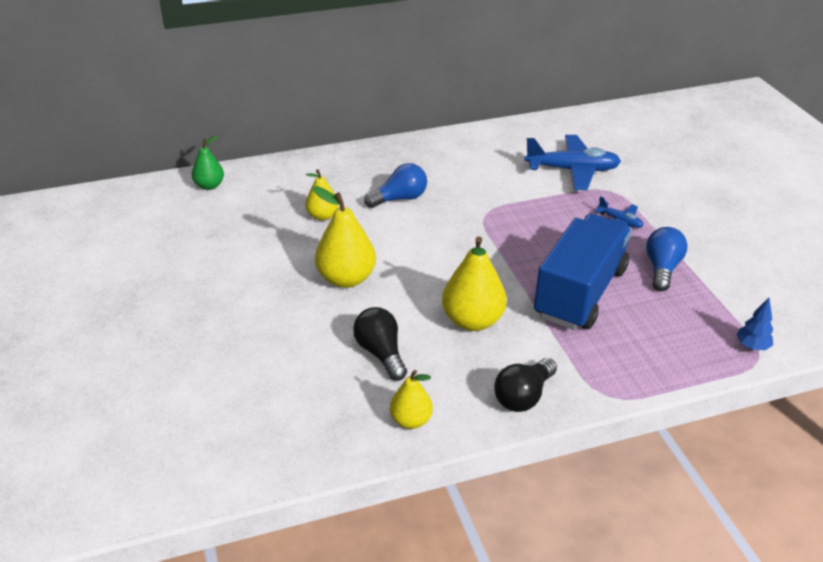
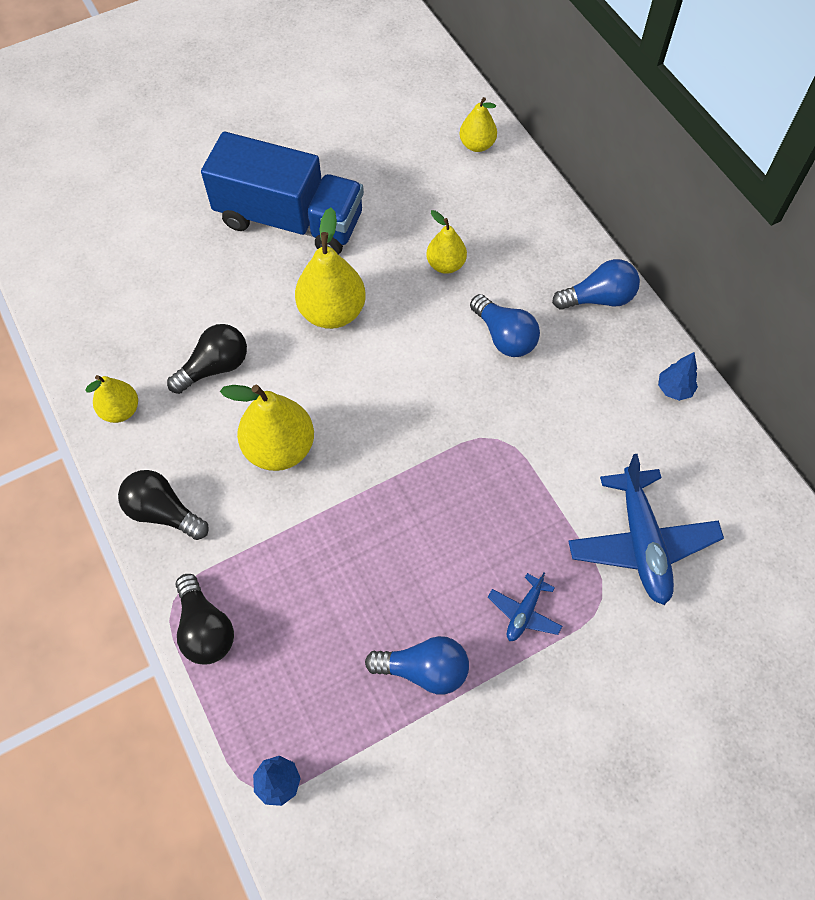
camera: 80 degrees right, 25 degrees up
green pear [192,135,224,190] -> yellow pear [459,97,497,152]
blue truck [534,214,632,330] -> blue truck moved to [201,131,364,254]
none -> black light bulb [176,574,234,664]
none -> blue light bulb [552,259,640,310]
none -> blue tree [658,352,698,401]

